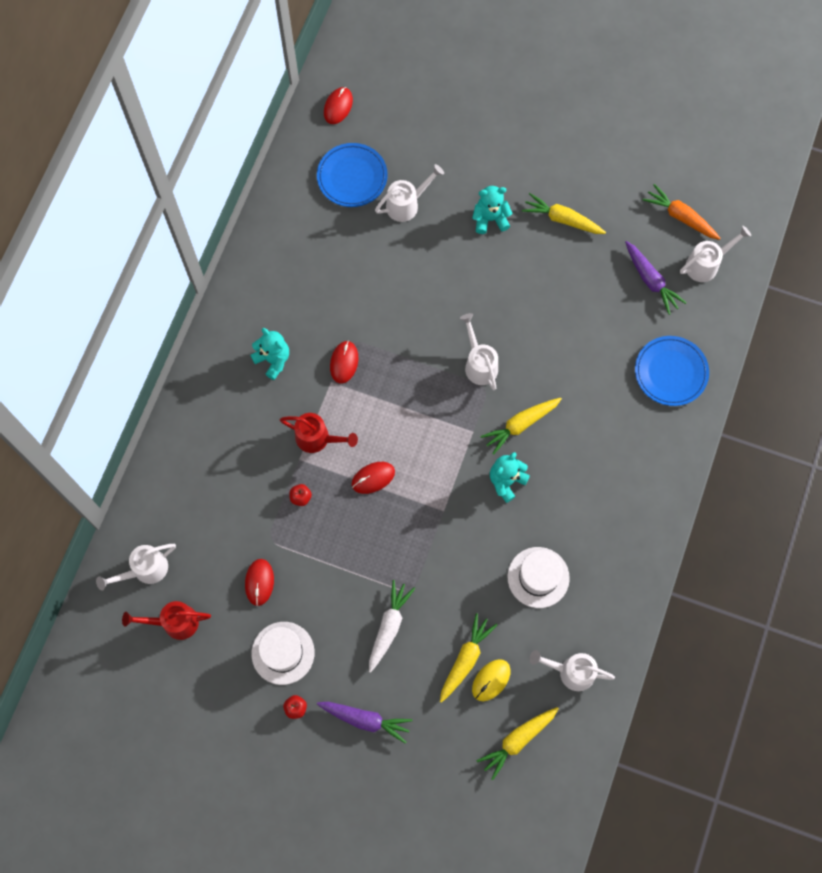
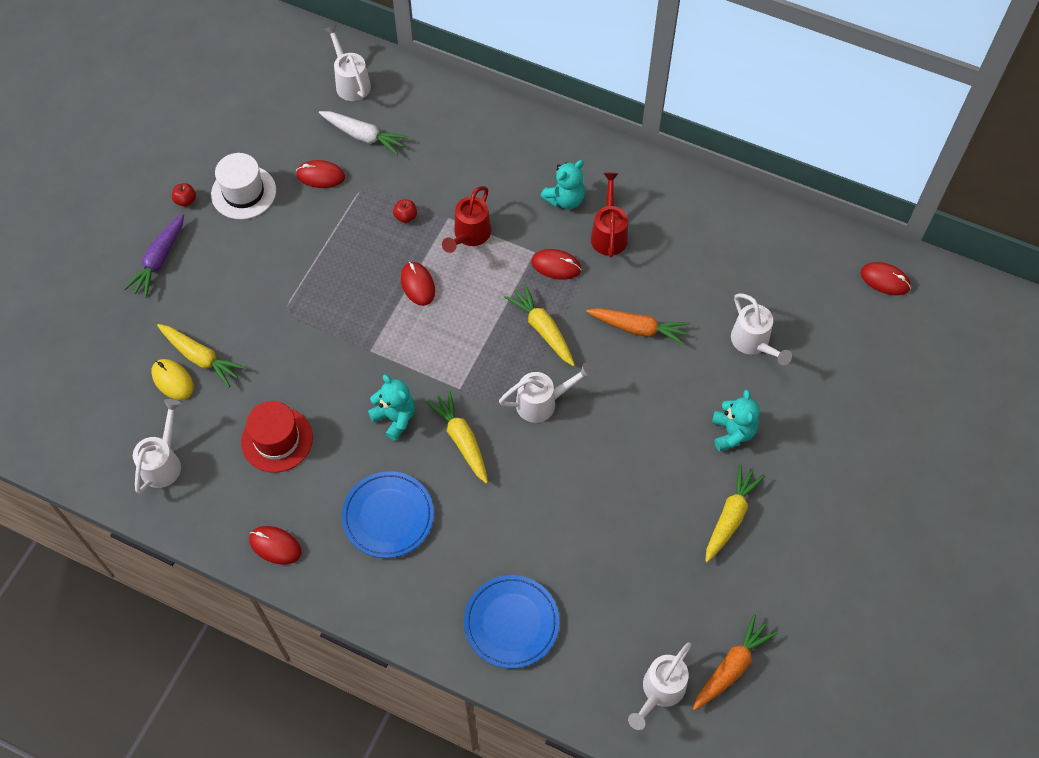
camera: 95 degrees right, 10 degrees down
red watering can [122,601,211,640] -> red watering can moved to [591,173,628,258]
blue plate [317,143,388,207] -> blue plate moved to [342,471,434,558]
white carrot [369,580,415,673] -> white carrot moved to [319,111,408,155]
yellow carrot [476,707,559,780] -> yellow carrot moved to [504,284,575,366]
white hat [507,547,570,608] -> red hat [241,401,313,473]
purple carrot [625,241,687,315] -> none
white watering can [680,226,751,282] -> white watering can turned 60 degrees clockwise [628,642,692,730]
none -> red mouse [249,526,301,564]
none -> orange carrot [586,308,690,345]

